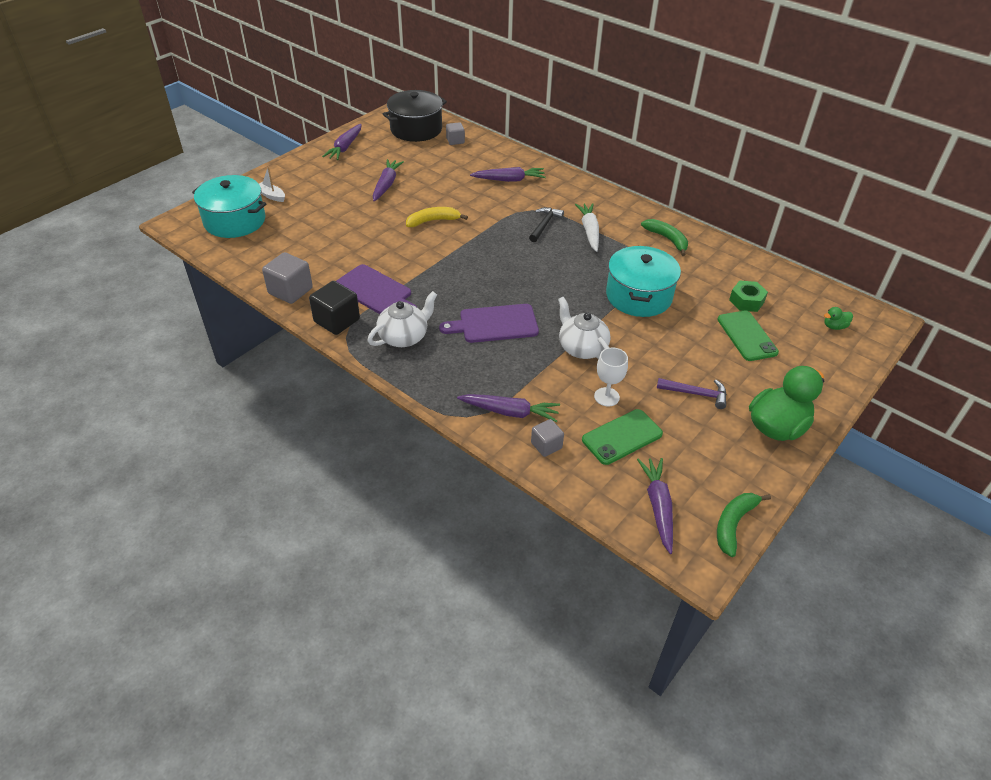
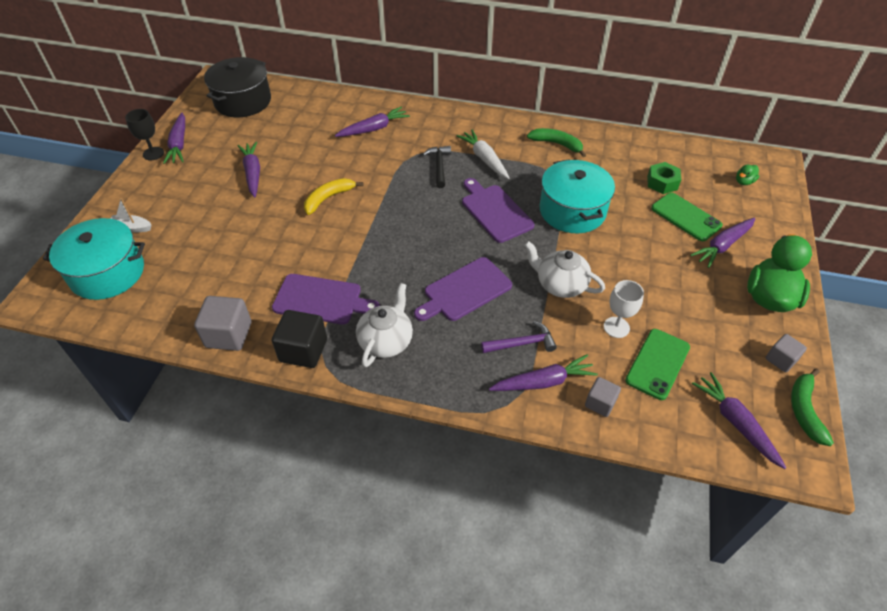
camera: 25 degrees left, 5 degrees up
grey cube [446,122,465,145] -> grey cube moved to [766,334,807,372]
purple hammer [657,378,727,409] -> purple hammer moved to [481,321,557,353]
none -> black goblet [125,109,164,160]
none -> purple cutting board [462,178,535,243]
none -> purple carrot [690,218,755,268]

